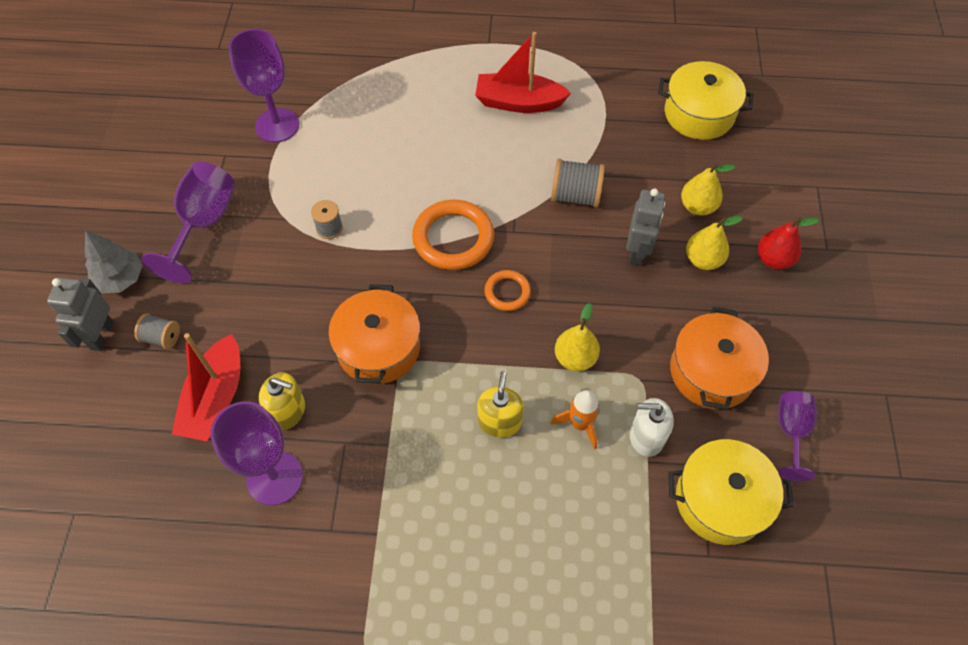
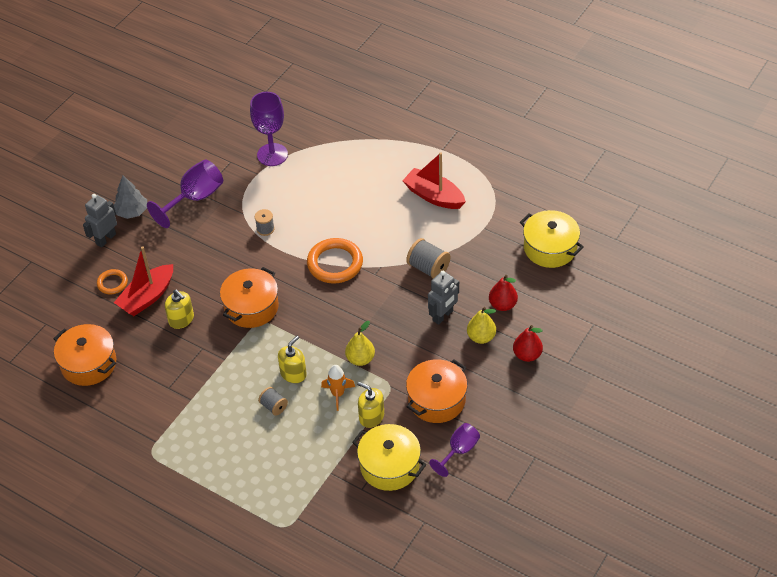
camera: 30 degrees right, 10 degrees down
grey spool [134,314,180,349] -> grey spool moved to [258,387,288,416]
purple goblet [210,401,303,505] -> none
orange ring [484,270,531,311] -> orange ring moved to [97,269,128,294]
white soap dispenser [630,398,674,457] -> yellow soap dispenser [357,382,384,428]
yellow pear [681,163,735,216] -> red pear [489,275,518,311]
none -> orange pot [53,324,116,386]

